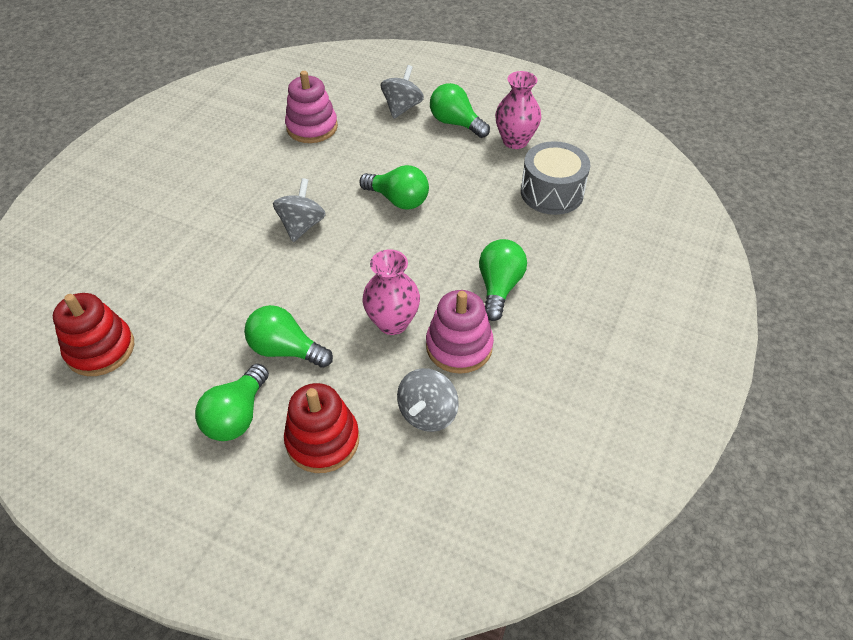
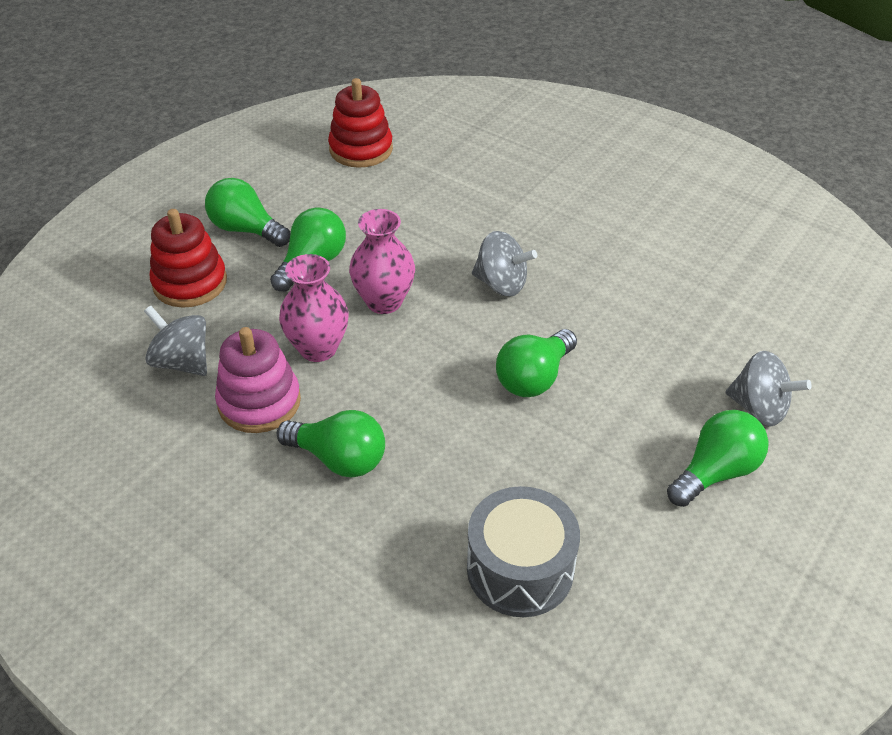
camera: 100 degrees right, 5 degrees down
pink stacking toy [285,71,338,143] -> none
pink vase [495,71,541,149] -> pink vase moved to [349,209,415,314]

